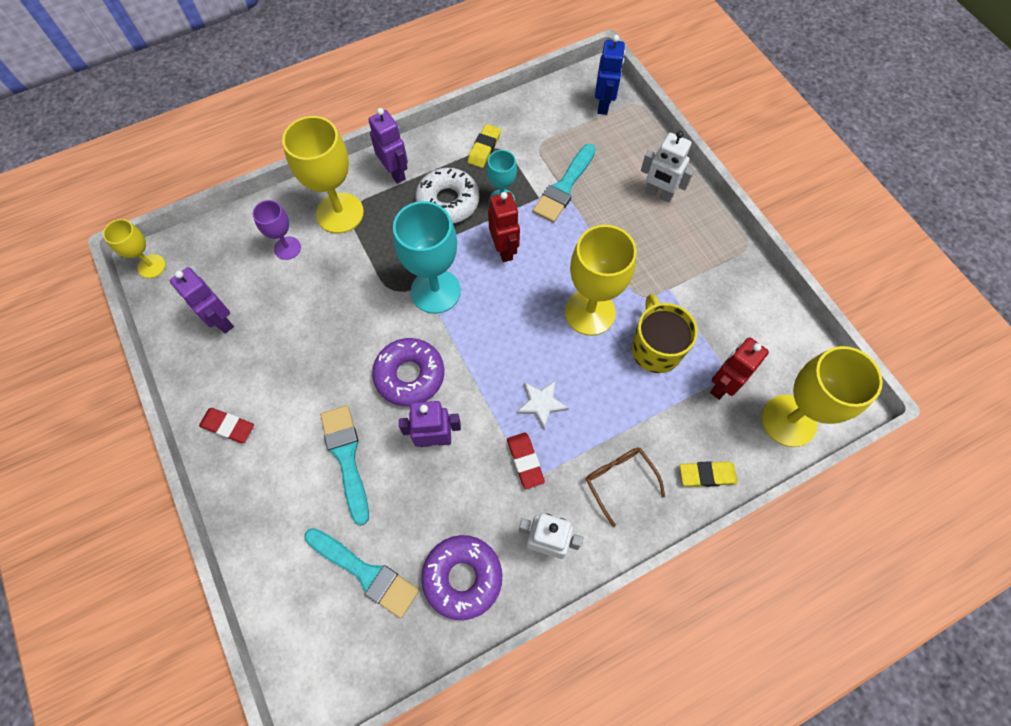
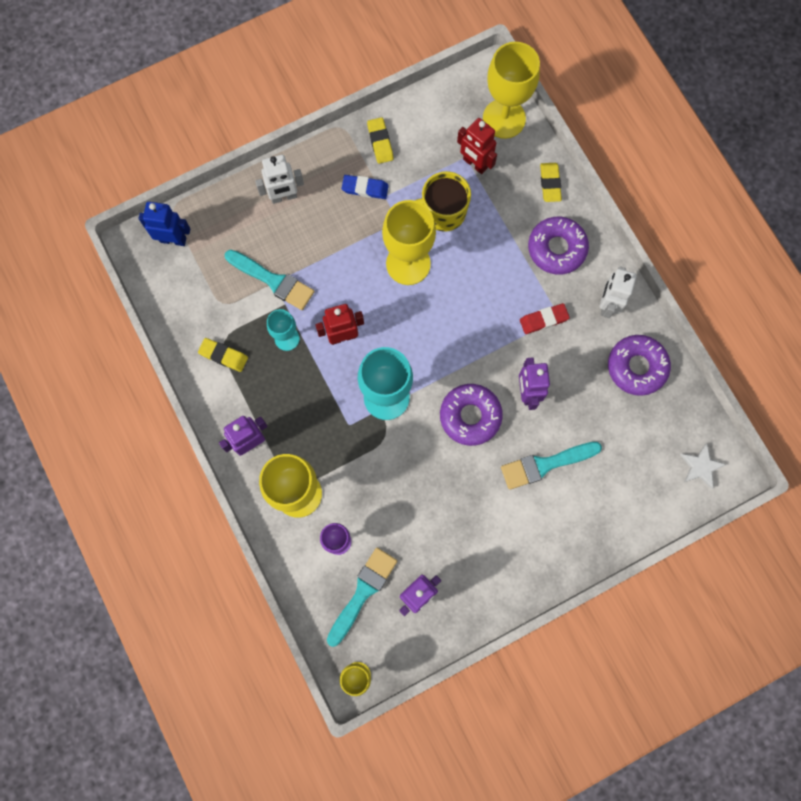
camera: 90 degrees left, 10 degrees up
red eraser [199,408,254,443] -> none
turquoise brush [305,528,419,618] -> turquoise brush moved to [327,548,397,647]
white donut [415,168,479,224] -> none
white star [516,380,569,430] -> white star moved to [680,443,727,489]
brown glasses [586,448,665,527] -> purple donut [528,217,589,275]
white robot [641,131,694,203] -> white robot turned 45 degrees clockwise [255,155,304,204]
none -> blue eraser [342,175,389,199]
none -> yellow eraser [367,117,394,164]

